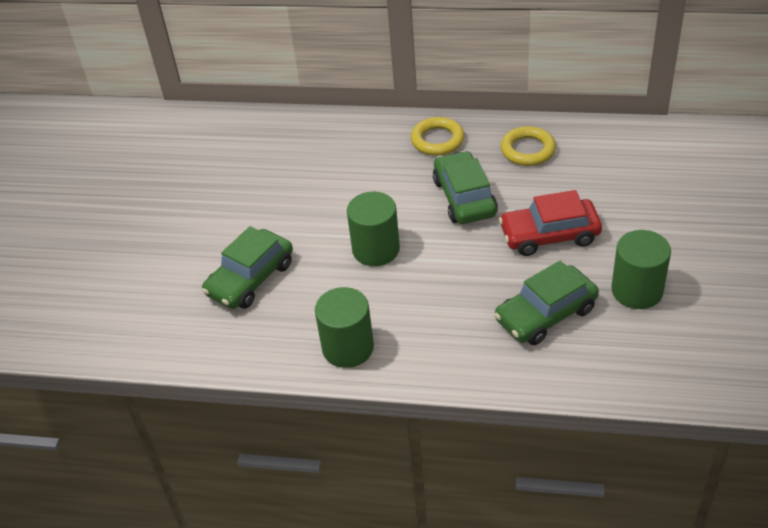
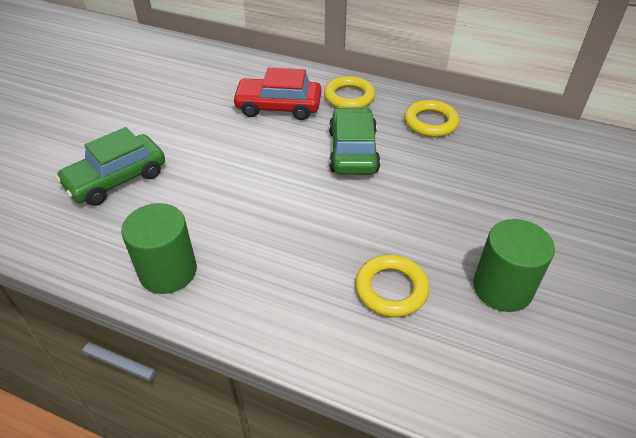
camera: 10 degrees right, 0 degrees up
green cylinder [347,192,400,266] -> none
green car [494,261,599,345] -> yellow ring [355,255,429,317]
red car [499,190,602,256] -> red car moved to [232,68,321,120]

